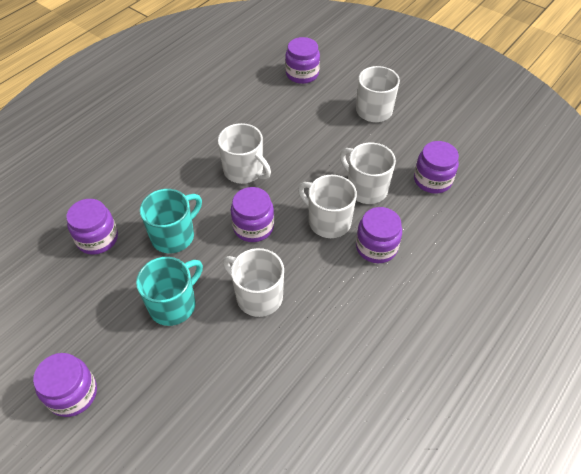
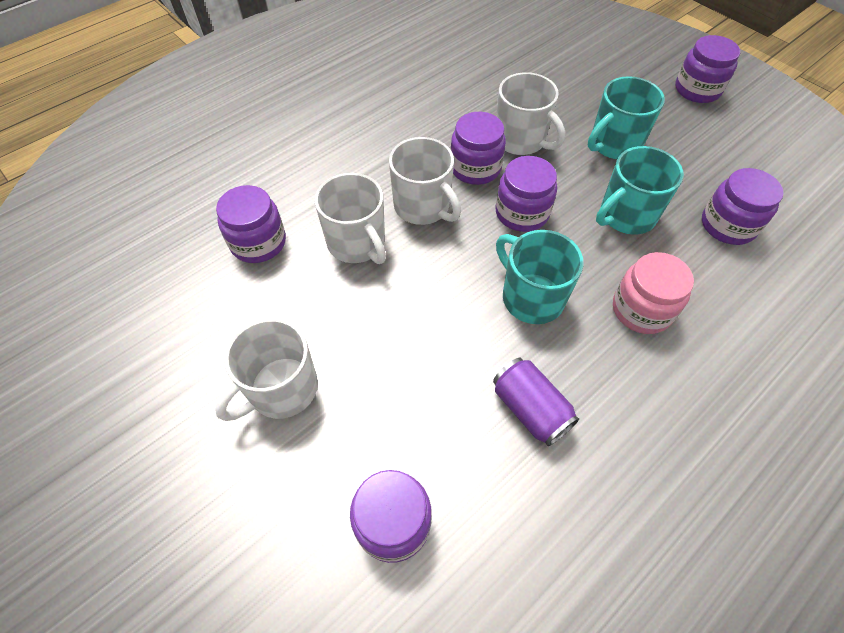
camera: 170 degrees left, 5 degrees up
white mug [218,123,271,184] -> turquoise mug [496,230,584,324]
purple jar [356,207,402,263] -> purple jar moved to [451,112,506,185]
none -> purple can [493,358,579,446]
none -> pink jar [613,252,694,334]

